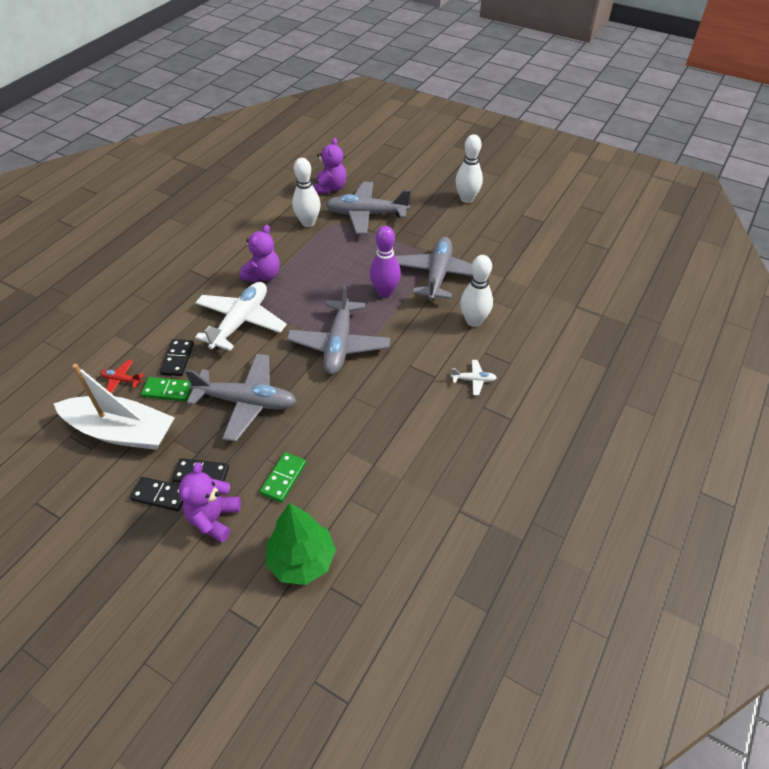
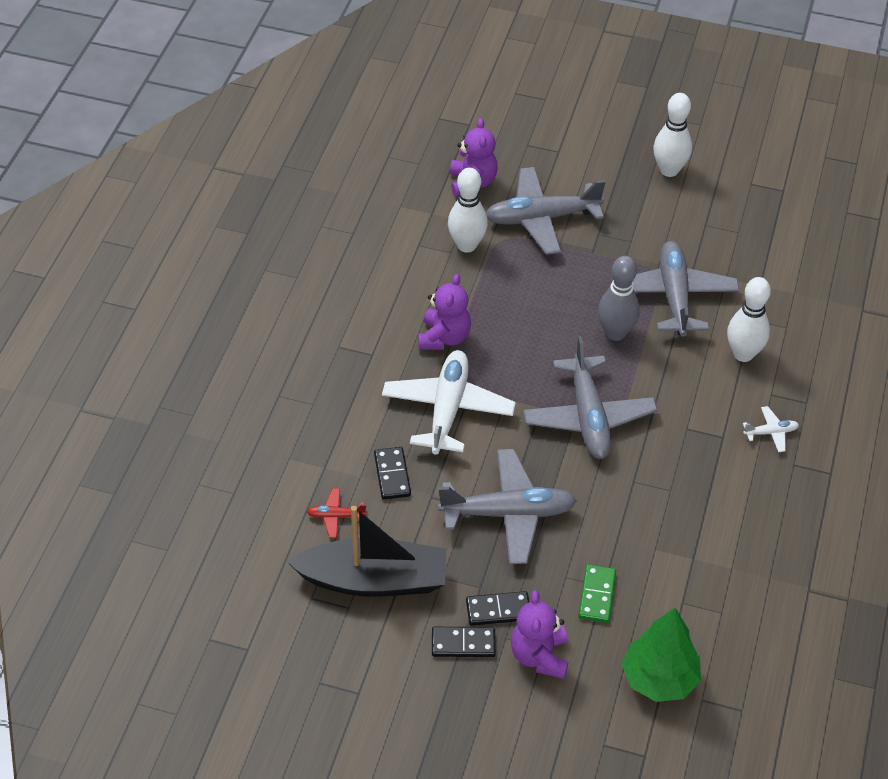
camera: 15 degrees left, 0 degrees up
white boat [54,364,175,450] -> black boat [286,506,446,597]
green domino [141,377,192,401] -> none
purple bowling pin [370,226,401,297] -> grey bowling pin [598,256,640,341]

